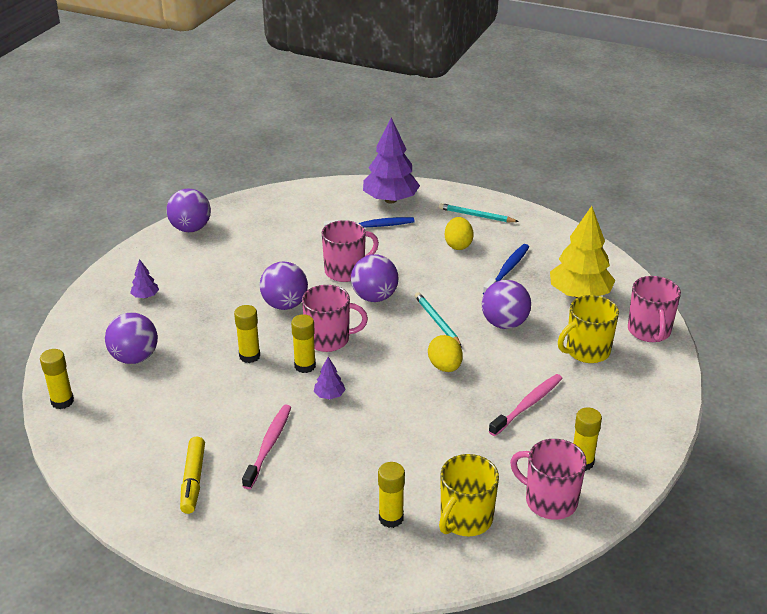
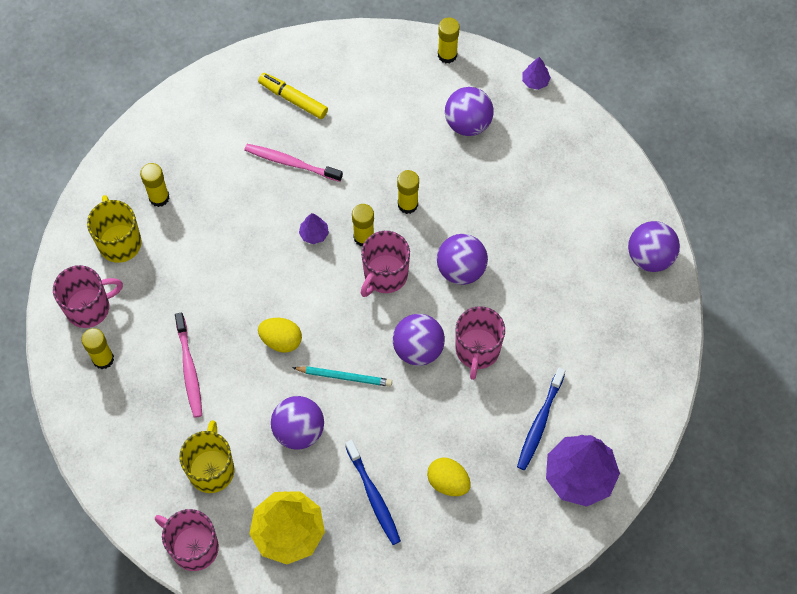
camera: 125 degrees right, 30 degrees up
purple tree [130,259,159,298] -> purple tree moved to [522,57,551,90]
pink toothbrush [242,404,291,489] -> pink toothbrush turned 150 degrees clockwise [244,144,343,182]
turquoise pencil [439,203,519,222] -> none

